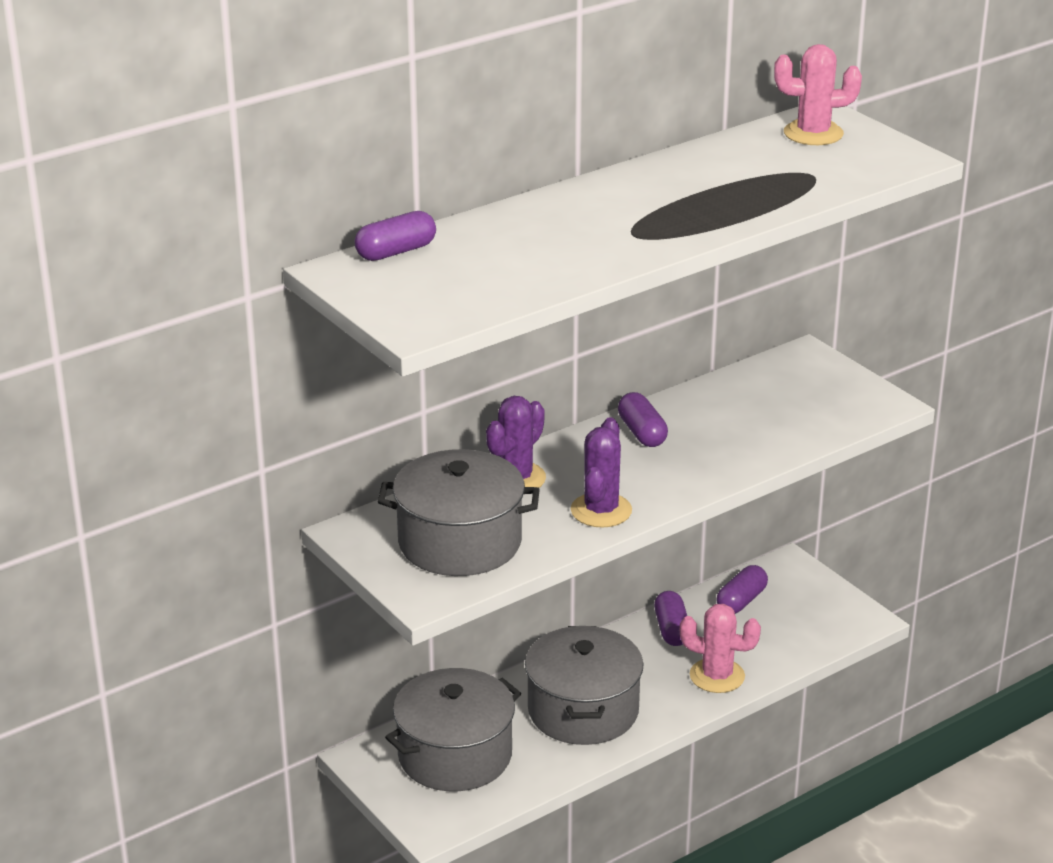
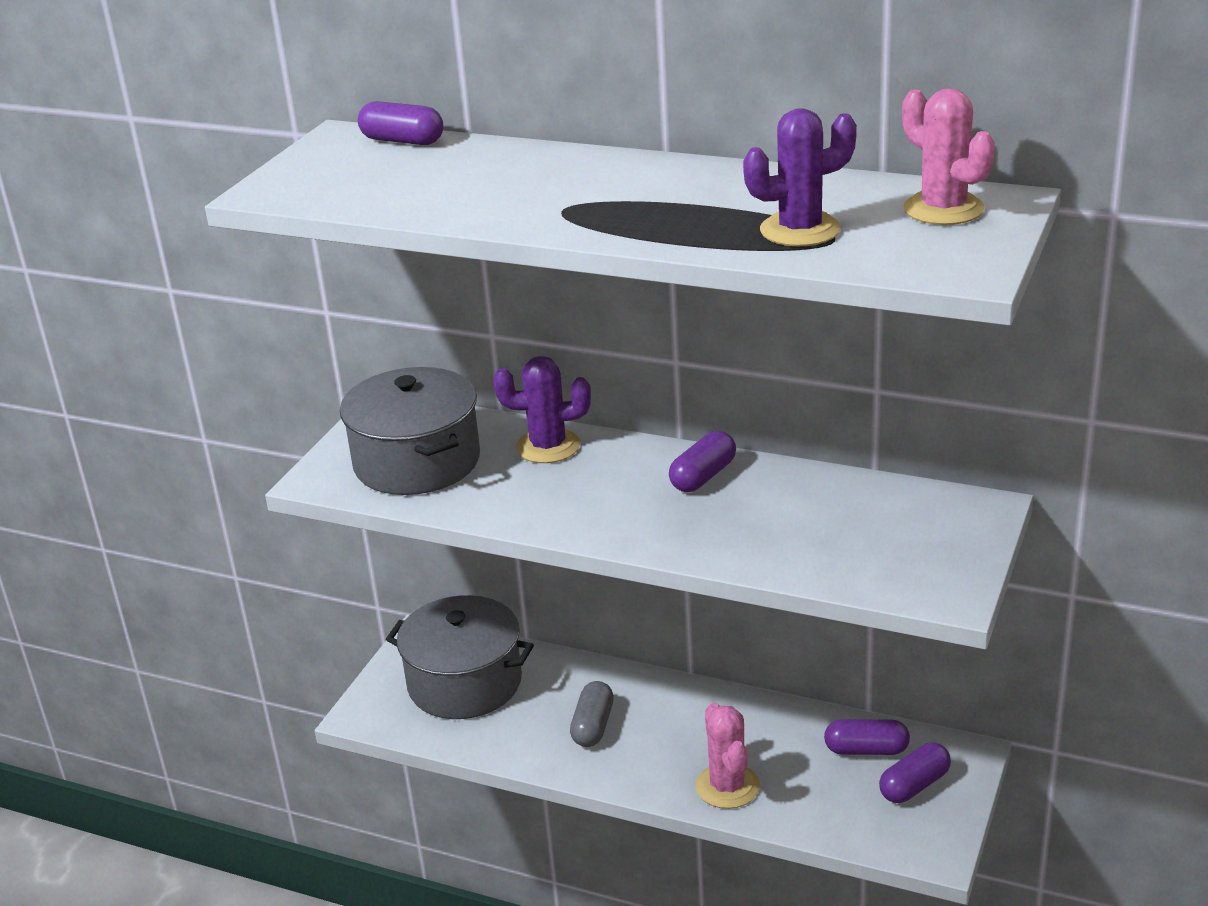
camera: 60 degrees right, 0 degrees up
grey pot [525,626,644,745] -> grey capsule [570,681,614,747]
purple cactus [571,417,632,528] -> purple cactus moved to [743,108,857,246]
purple capsule [654,591,687,646] -> purple capsule moved to [879,742,951,803]

